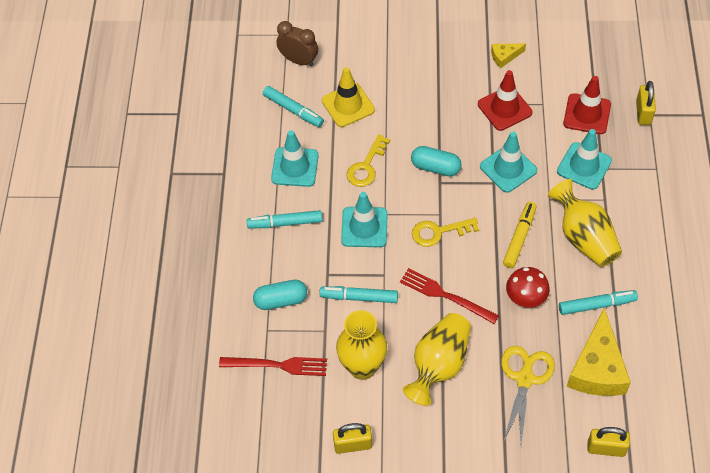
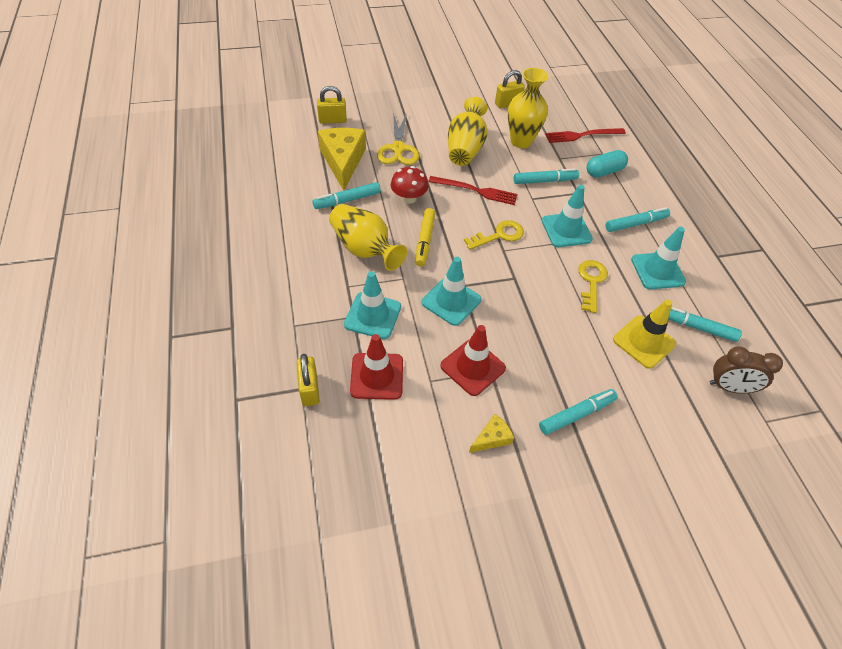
camera: 160 degrees right, 5 degrees down
turquoise capsule [411,146,462,176] -> none
none -> turquoise marker [539,389,618,435]

